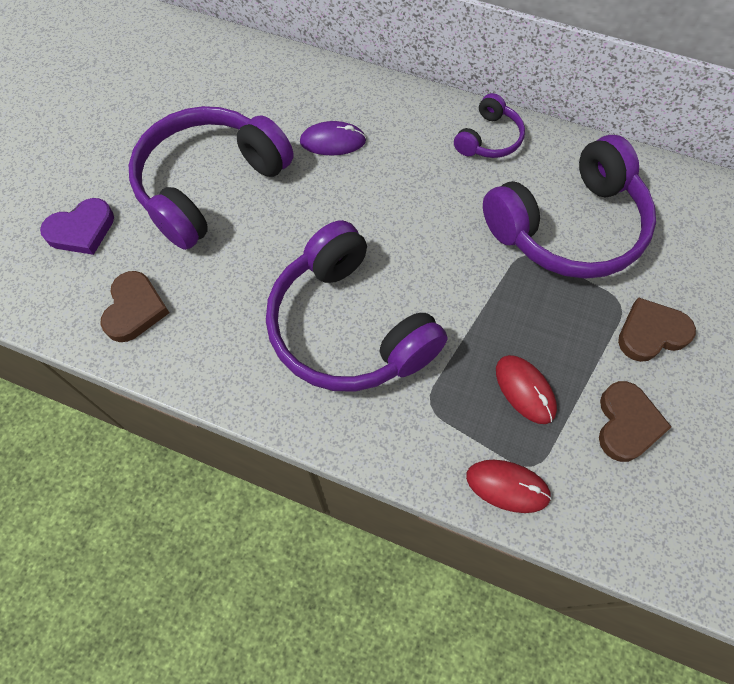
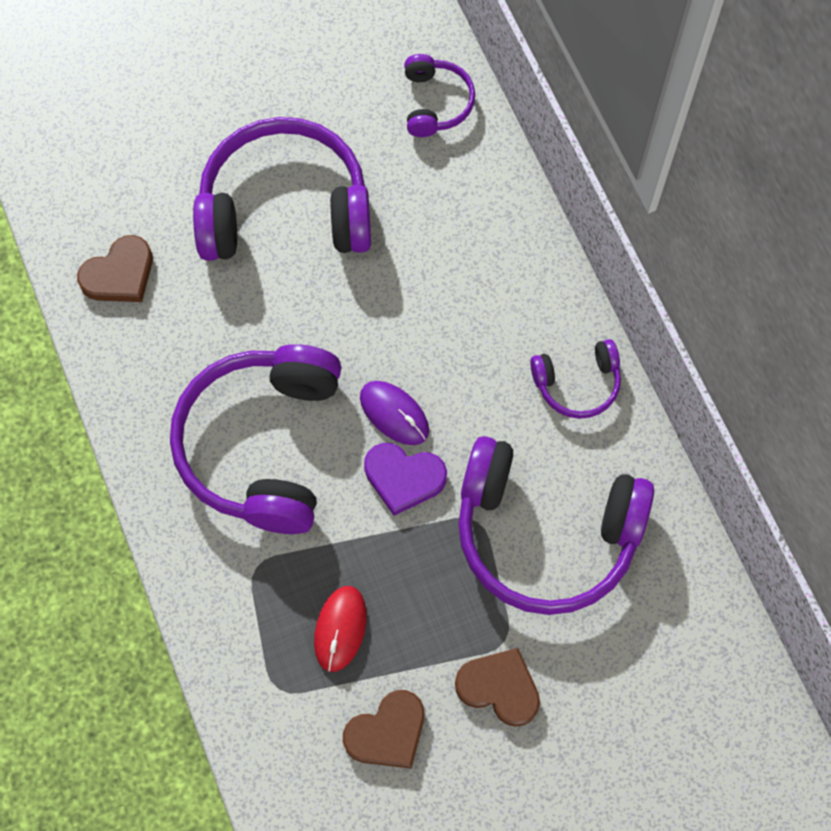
camera: 45 degrees right, 5 degrees up
purple heart [40,198,114,255] -> purple heart moved to [364,443,447,516]
purple mouse [300,121,366,155] -> purple mouse moved to [360,381,429,445]
red mouse [466,460,552,513] -> none
none -> purple headphones [404,54,475,137]

